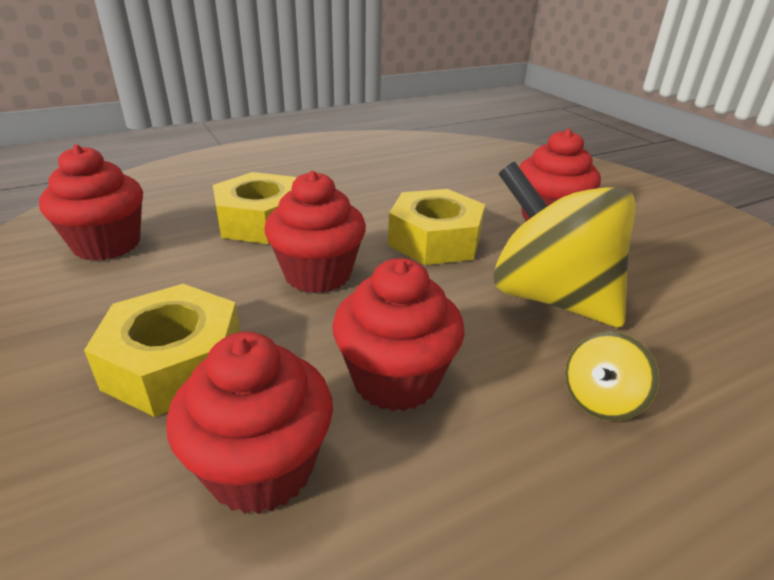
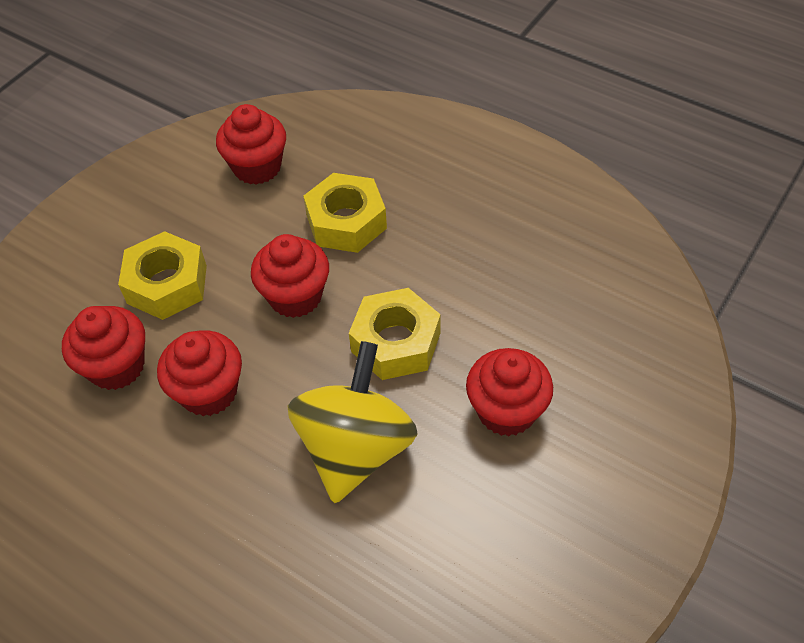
camera: 65 degrees right, 20 degrees up
yellow spinning top [565,332,659,421] -> none

